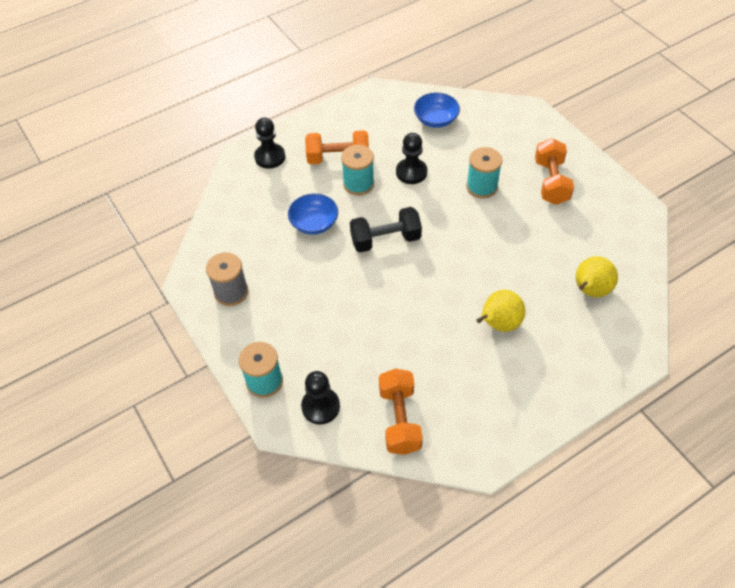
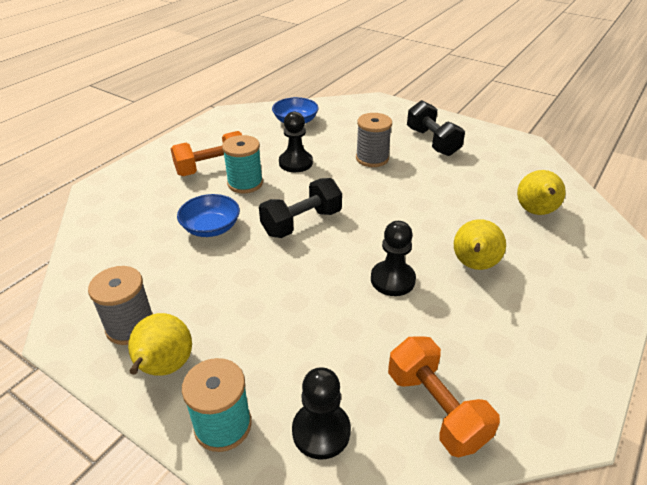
camera: 25 degrees left, 15 degrees down
black pawn [254,118,285,169] -> black pawn moved to [371,221,416,296]
turquoise spool [466,147,502,198] -> grey spool [356,113,392,167]
orange dumbbell [535,138,574,205] -> black dumbbell [407,100,465,156]
none -> yellow pear [128,313,192,376]

